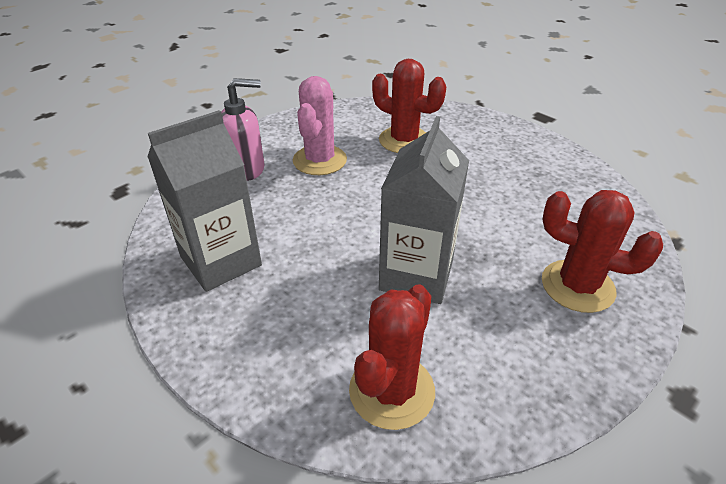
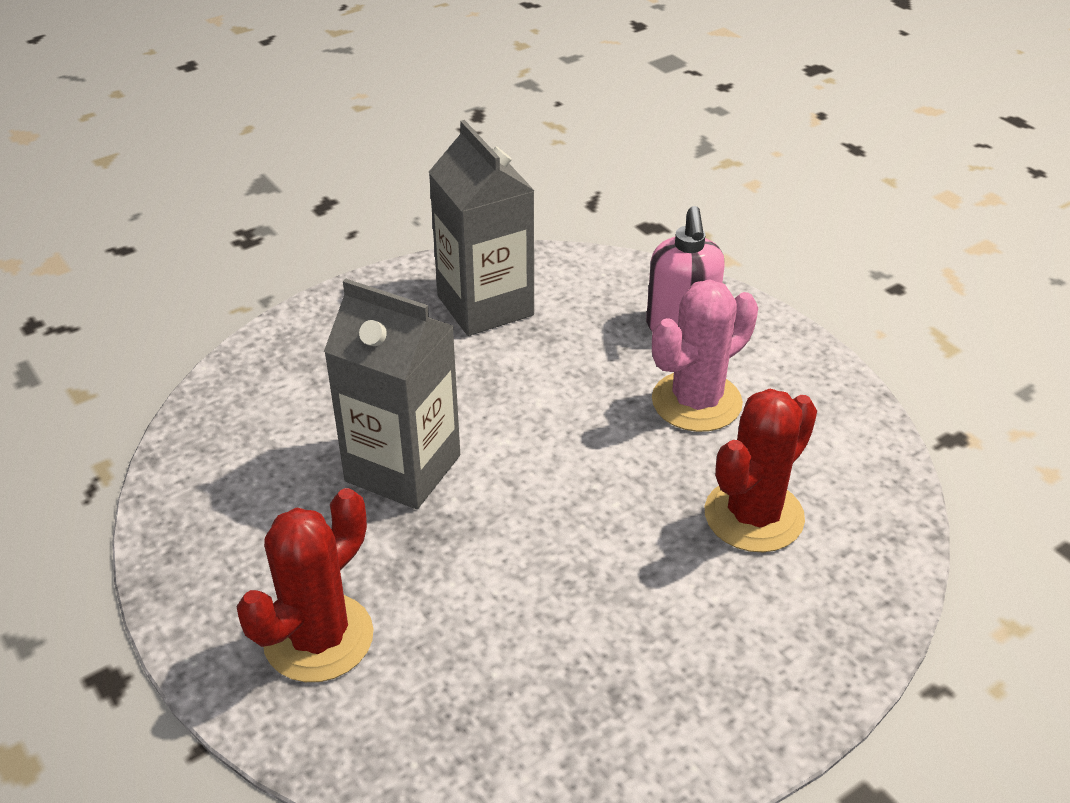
camera: 100 degrees right, 0 degrees up
pink cactus [293,76,347,175] -> pink cactus turned 60 degrees counterclockwise [652,280,758,432]
red cactus [349,284,435,430] -> none

